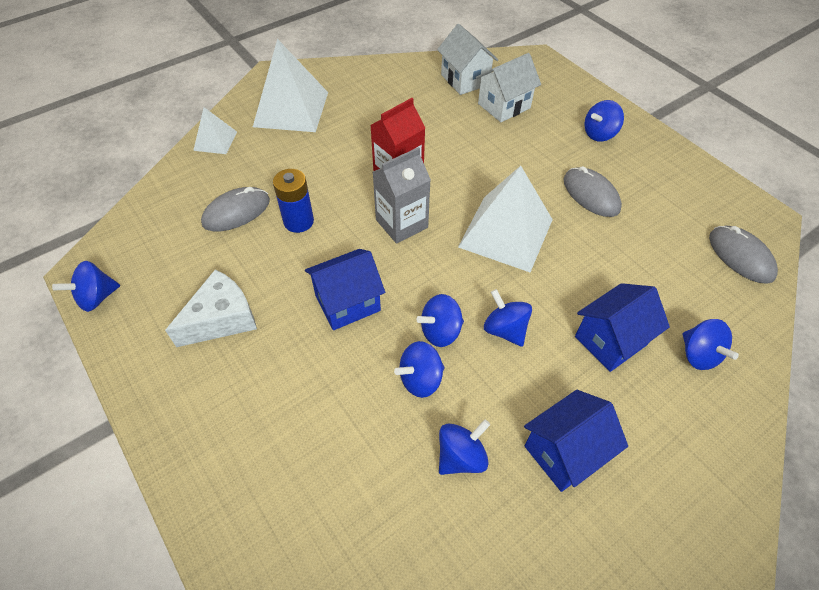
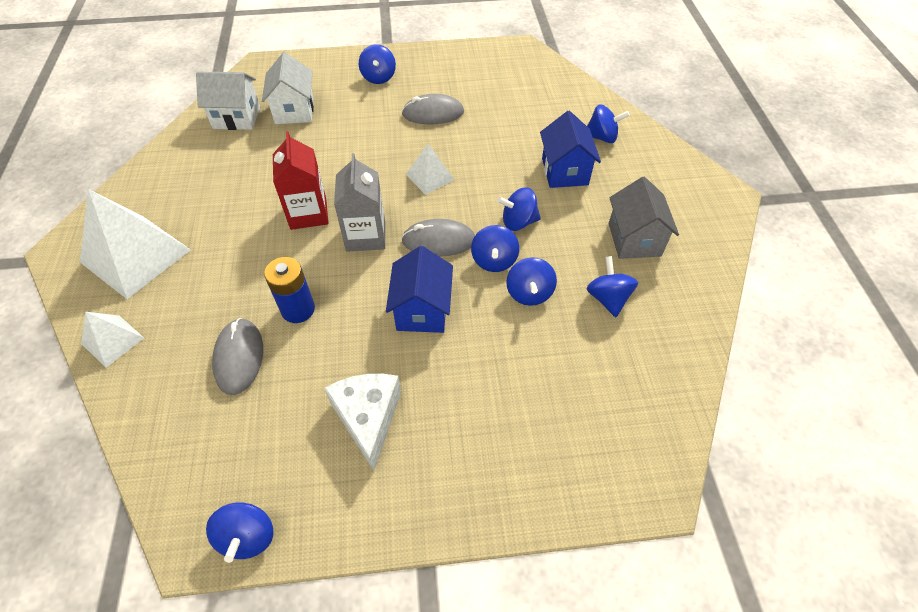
camera: 60 degrees left, 0 degrees up
white pyramid [458,166,553,272] -> white pyramid [406,144,454,195], size x0.52
blue house [524,390,628,492] -> grey house [609,177,679,259]
grey mouse [709,226,778,284] -> grey mouse moved to [401,219,475,257]

